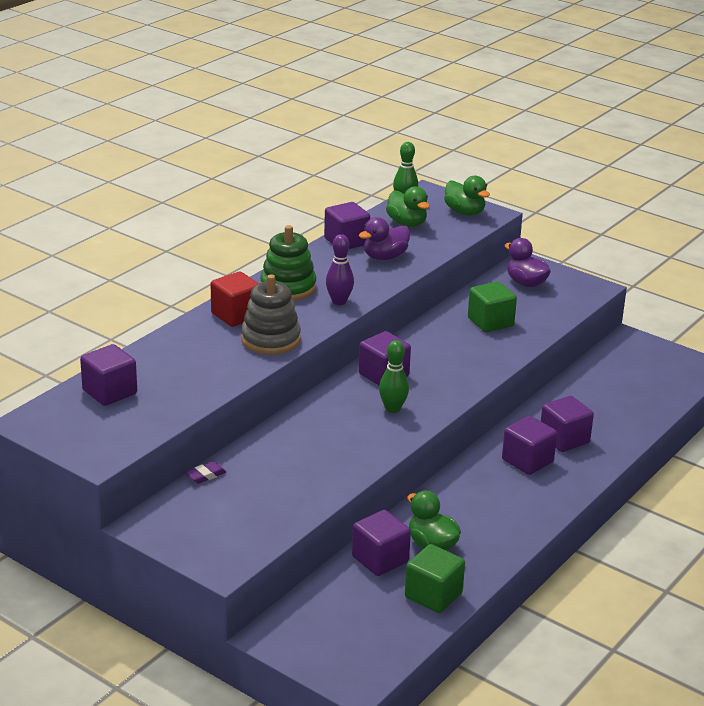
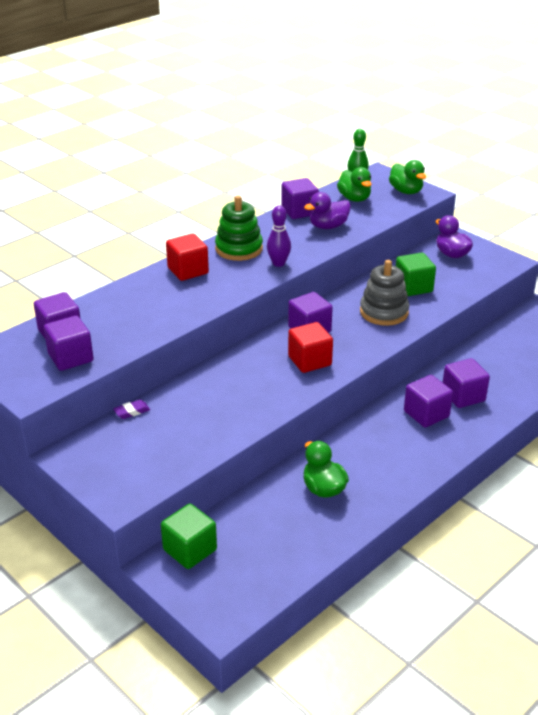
camera: 10 degrees right, 5 degrees up
grey stacking toy [241,274,301,355] -> grey stacking toy moved to [360,260,409,326]
purple cube [352,510,411,576] -> purple cube moved to [44,315,94,371]
green bowling pin [379,340,409,413] -> red cube [288,322,333,373]
green cube [405,544,465,613] -> green cube moved to [161,504,217,569]

